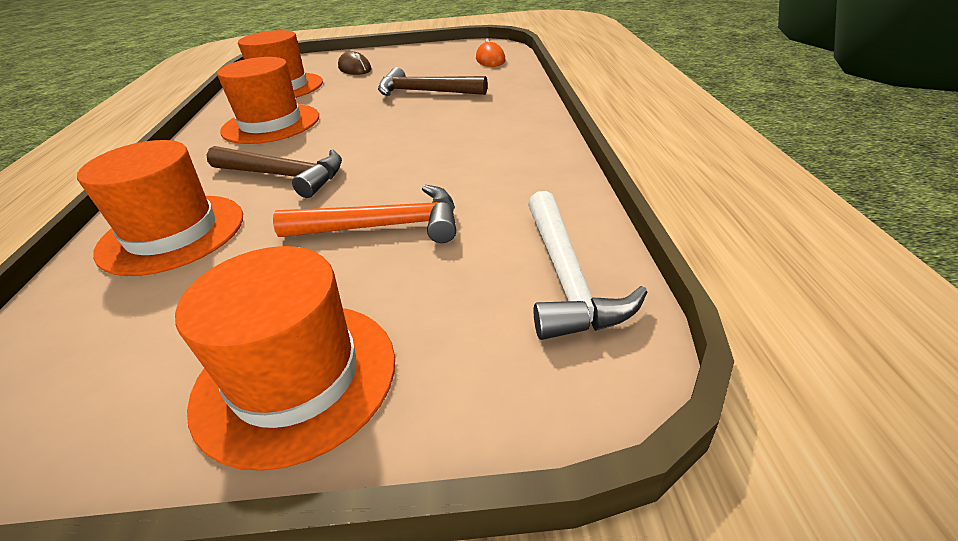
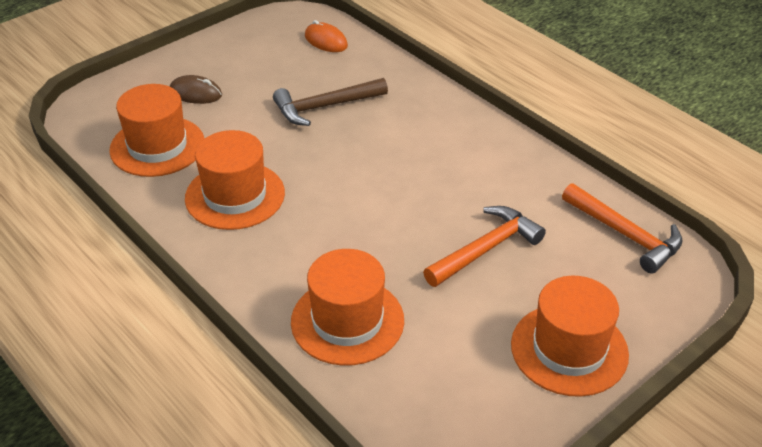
camera: 40 degrees left, 5 degrees up
brown hammer [207,146,342,198] -> none
white hammer [528,191,647,340] -> orange hammer [562,183,682,273]

